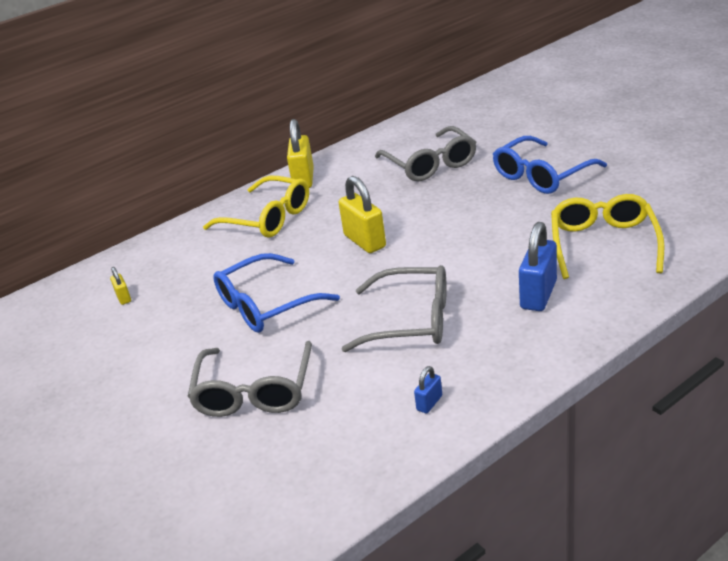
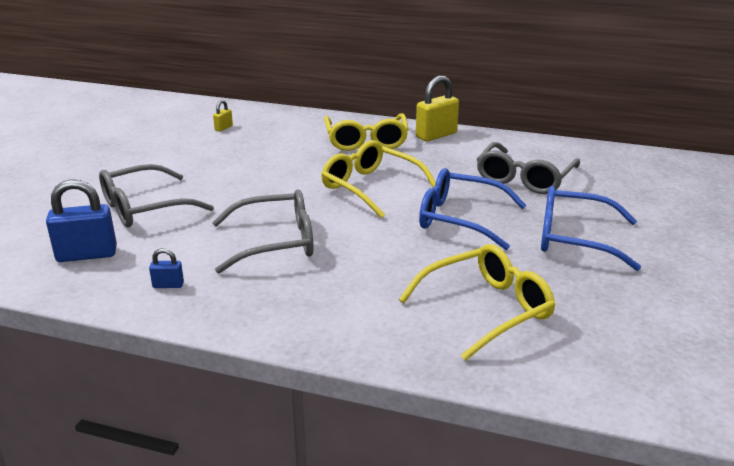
camera: 50 degrees right, 5 degrees down
blue glasses [213,253,340,333] -> blue glasses moved to [419,168,527,250]
yellow padlock [339,176,386,253] -> yellow glasses [321,140,436,218]
grey glasses [341,265,447,352] -> grey glasses turned 75 degrees counterclockwise [212,189,314,273]
blue padlock [519,222,557,311] -> blue padlock moved to [46,179,117,262]

